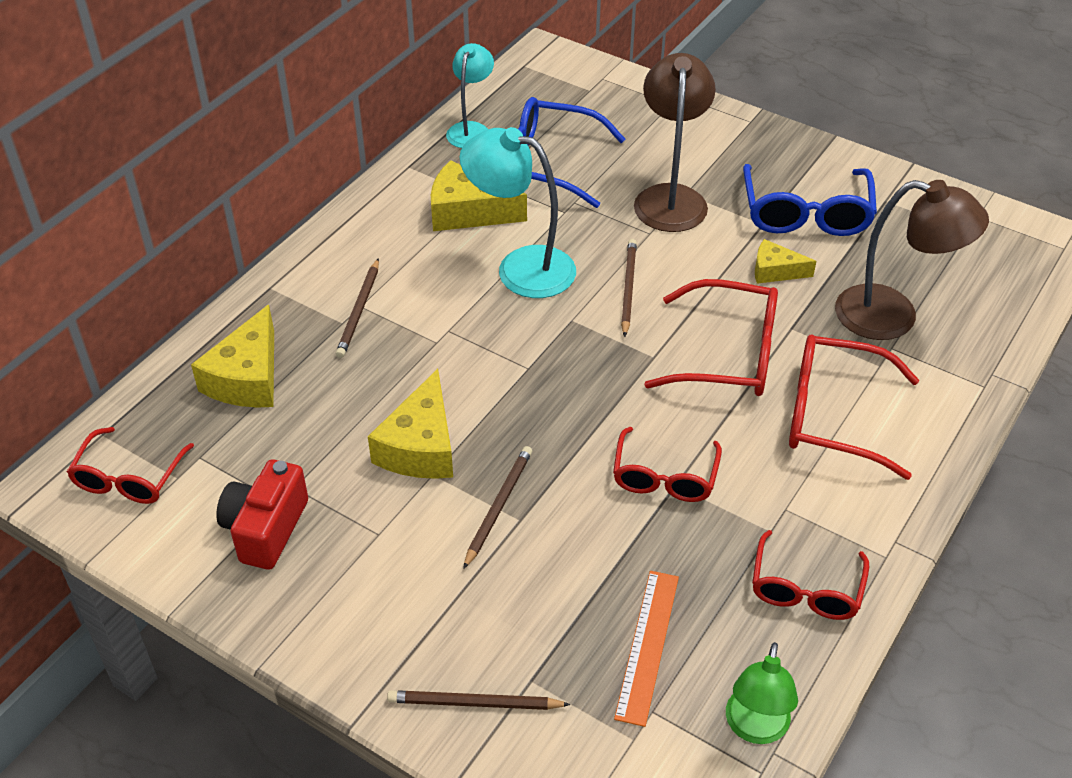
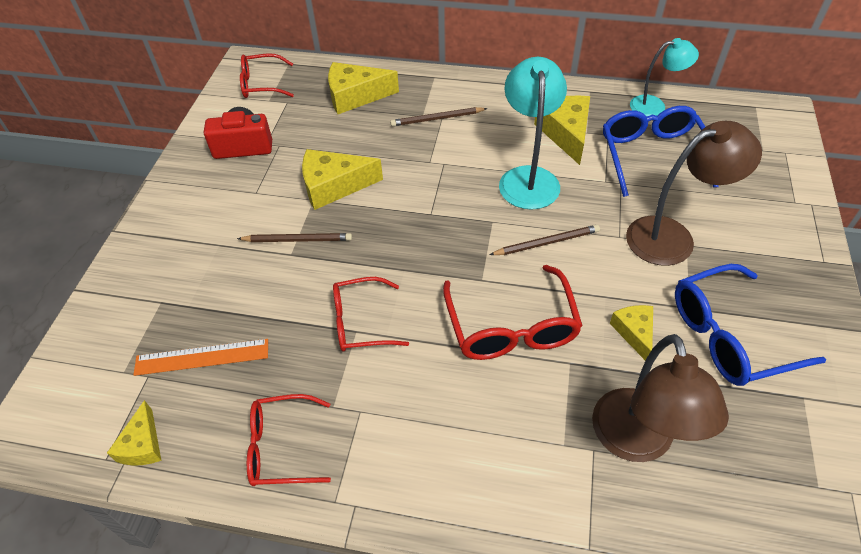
camera: 70 degrees right, 5 degrees up
brown pencil [387,690,571,710] -> none
green lamp [726,642,798,744] -> yellow cheese [107,400,161,466]
red glasses [789,335,919,480] -> none

